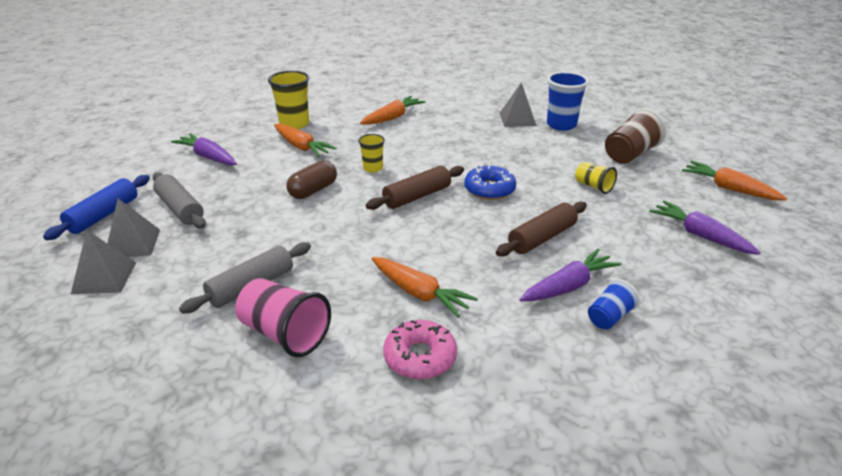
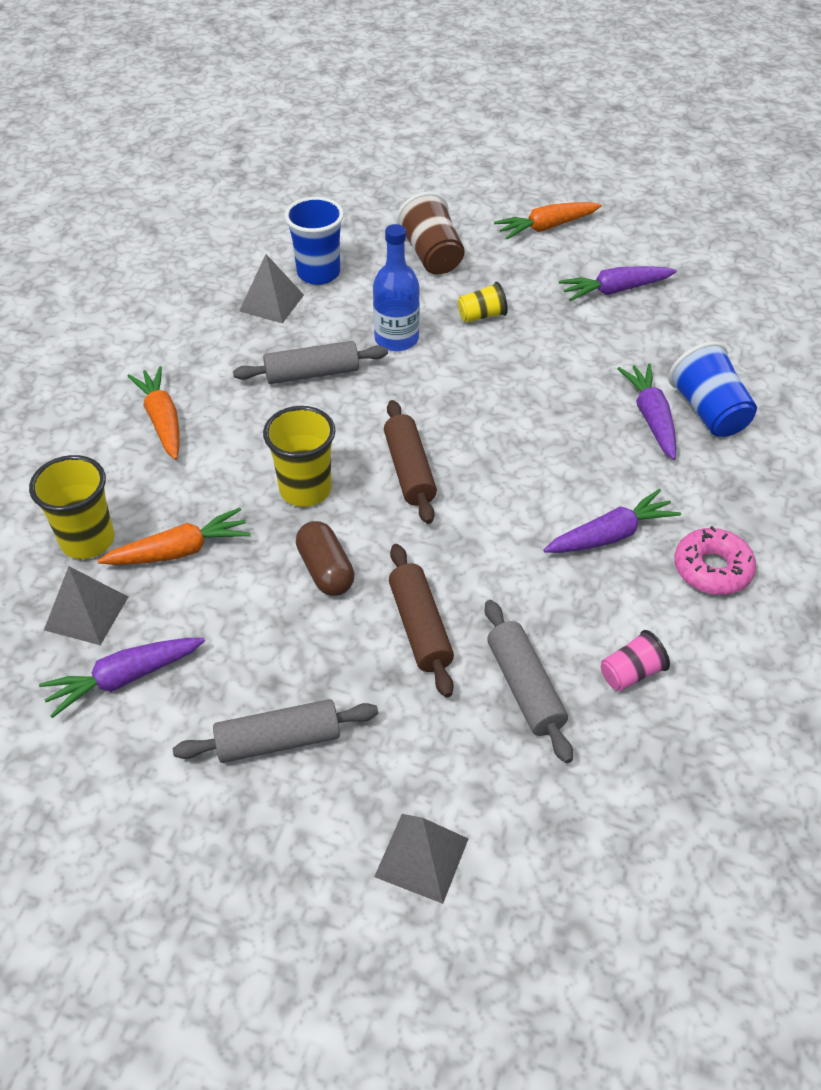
camera: 65 degrees left, 15 degrees up
blue rolling pin [43,175,150,240] -> none
grey pyramid [107,198,160,257] -> grey pyramid moved to [44,566,128,645]
pink cup [235,278,331,357] -> pink cup [601,630,670,691], size x0.59
yellow cup [358,134,385,173] -> yellow cup [263,406,335,507], size x1.71
orange carrot [372,257,478,318] -> purple carrot [543,489,681,553]
blue donut [464,165,516,200] -> none
brown rolling pin [496,201,587,256] -> brown rolling pin moved to [389,544,454,698]
blue cup [588,279,640,329] -> blue cup [668,342,757,437], size x1.71
none -> grey rolling pin [233,341,388,384]
none -> blue bottle [373,224,420,351]

